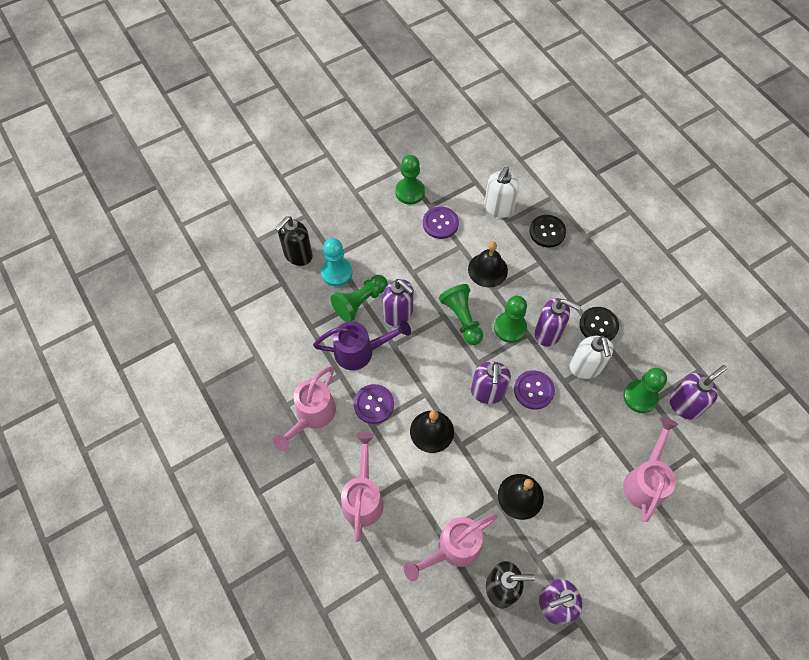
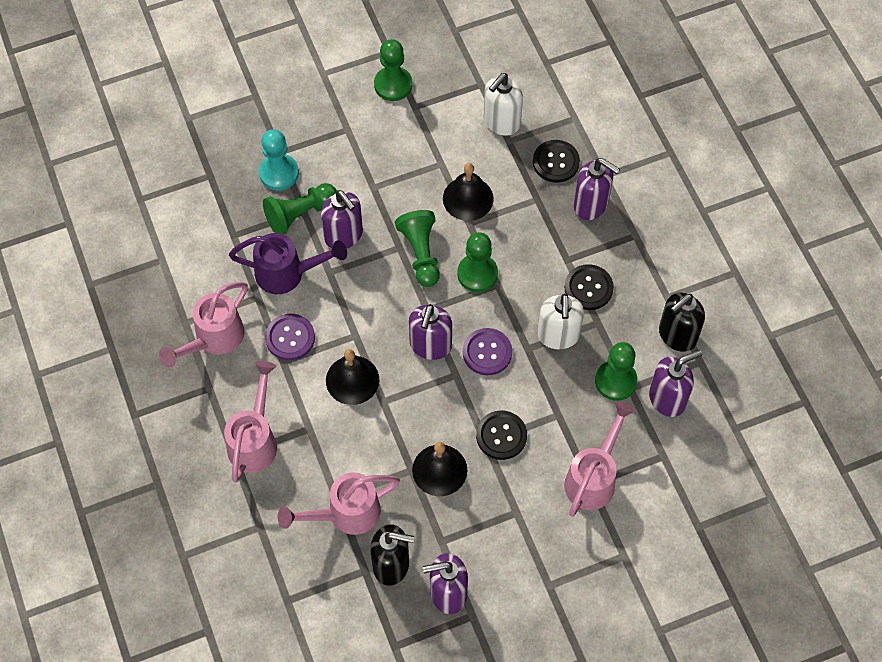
camera: 10 degrees right, 0 degrees up
black soap dispenser [275,216,313,266] -> black soap dispenser moved to [659,293,705,352]
purple button [423,206,459,239] -> none
purple soap dispenser [535,298,581,347] -> purple soap dispenser moved to [574,158,620,220]
none -> black button [476,410,527,460]

